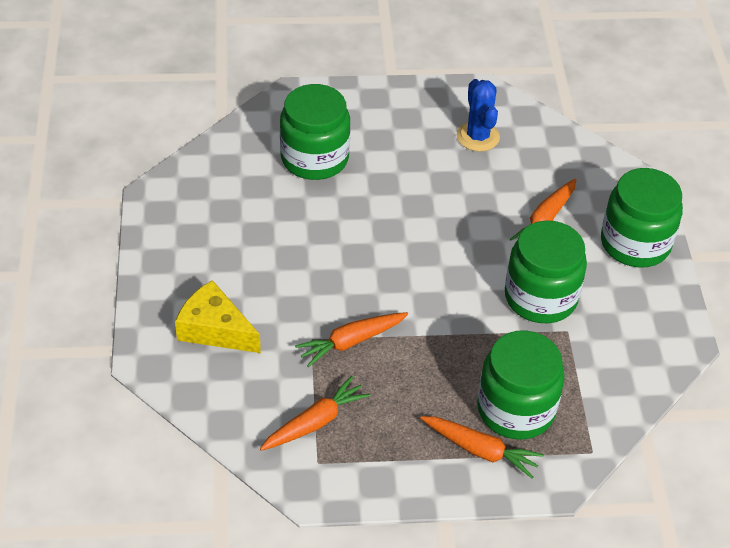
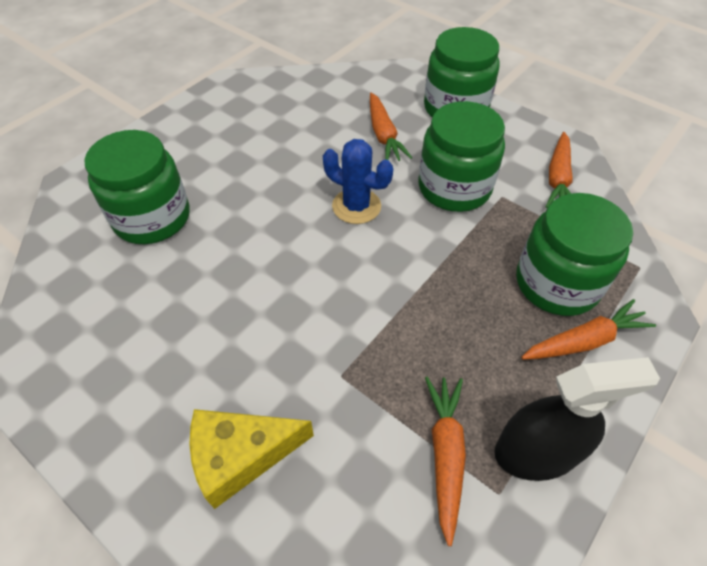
camera: 45 degrees left, 5 degrees up
orange carrot [295,312,408,367] -> orange carrot moved to [545,132,573,208]
blue cactus [457,79,500,151] -> blue cactus moved to [323,139,393,224]
none -> black spray bottle [494,357,660,481]

